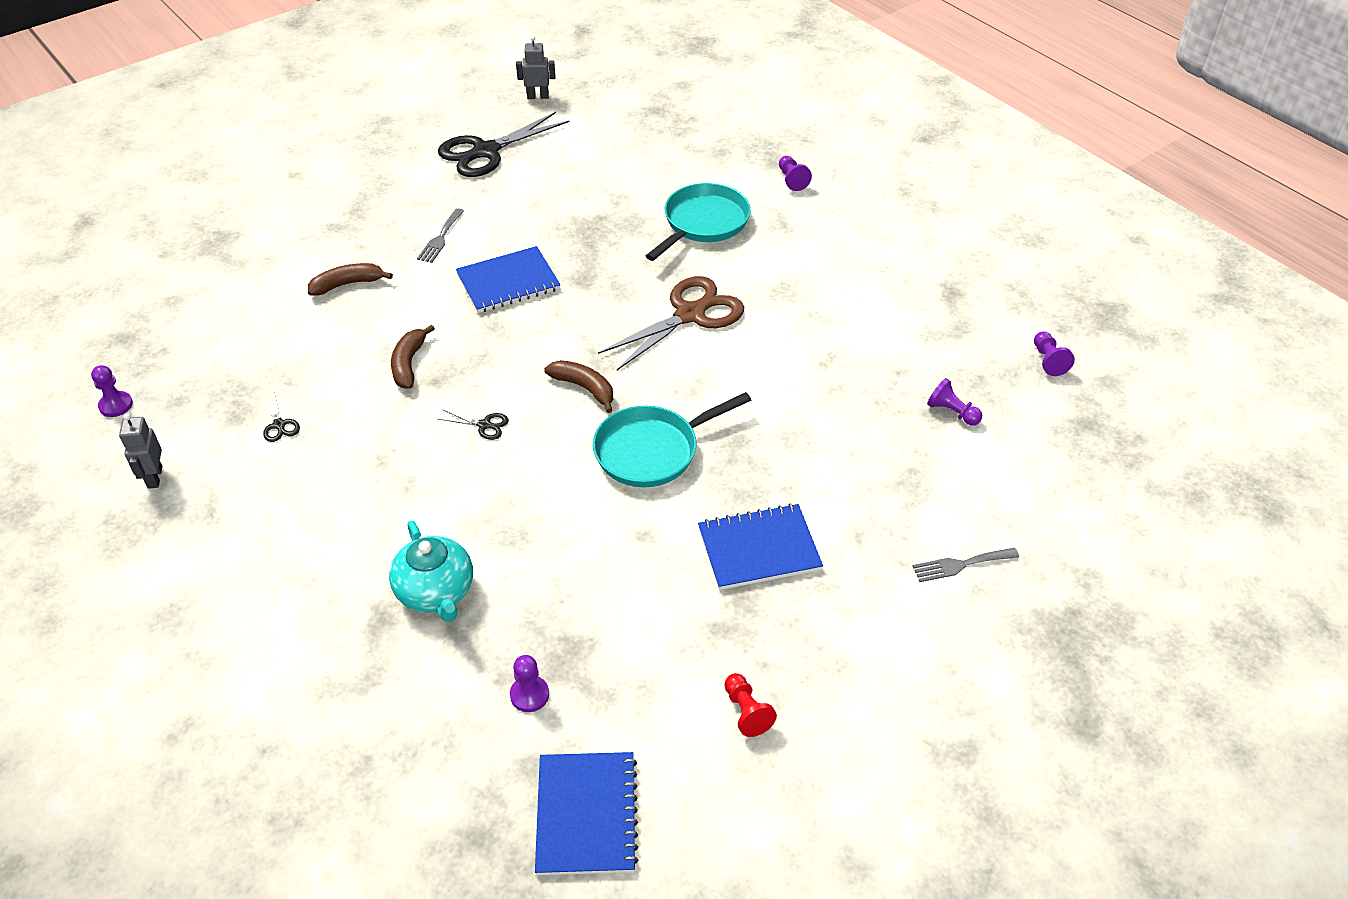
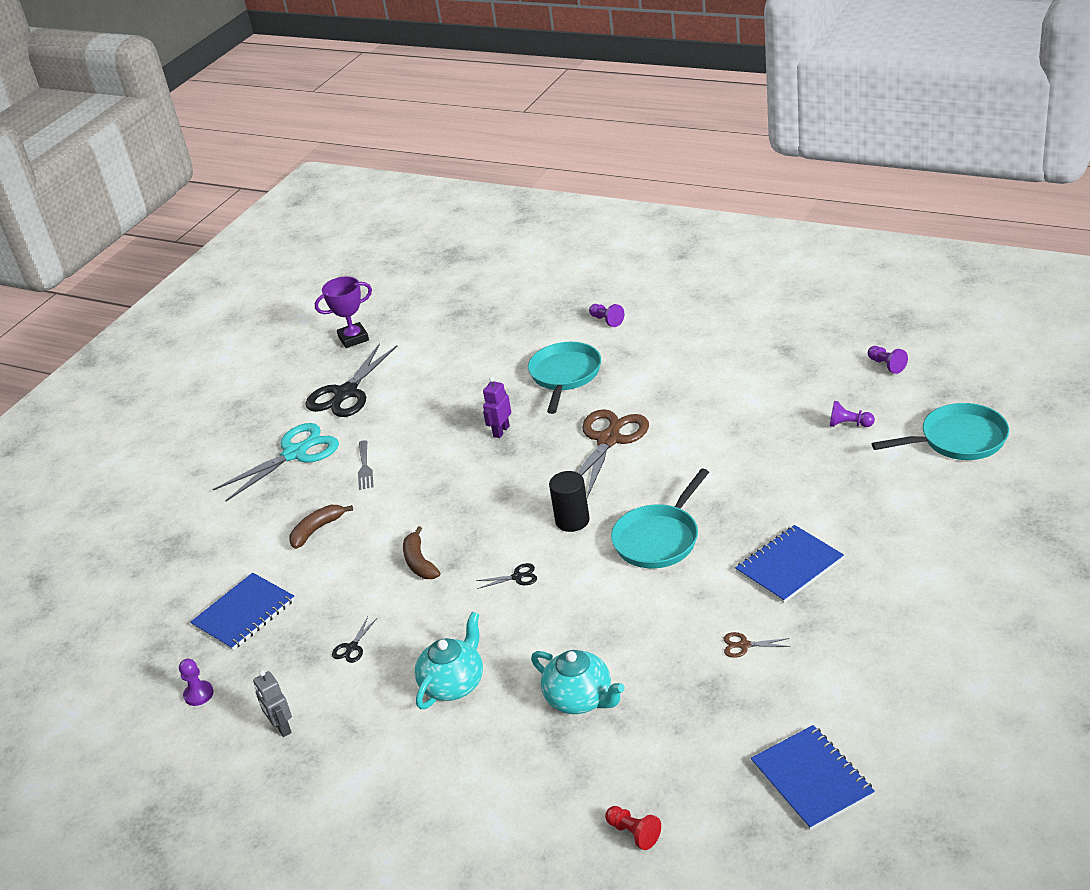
camera: 20 degrees left, 10 degrees down
black scissors [262,394,300,442] -> black scissors turned 75 degrees clockwise [332,617,377,663]
blue notebook [456,246,561,313] -> blue notebook moved to [190,573,295,651]
purple pawn [510,655,549,712] -> none
grey robot [516,36,556,99] -> purple trophy [315,277,372,348]
brown banana [544,360,613,413] -> black cylinder [549,471,590,532]
red pawn [724,673,777,737] -> red pawn moved to [605,806,661,850]
grey fork [913,548,1019,582] -> none
none -> turquoise scissors [213,423,339,501]
none -> turquoise teapot [415,612,483,709]
none -> purple robot [483,377,511,438]
none -> brown scissors [724,632,790,658]
none -> turquoise pan [871,403,1009,460]

